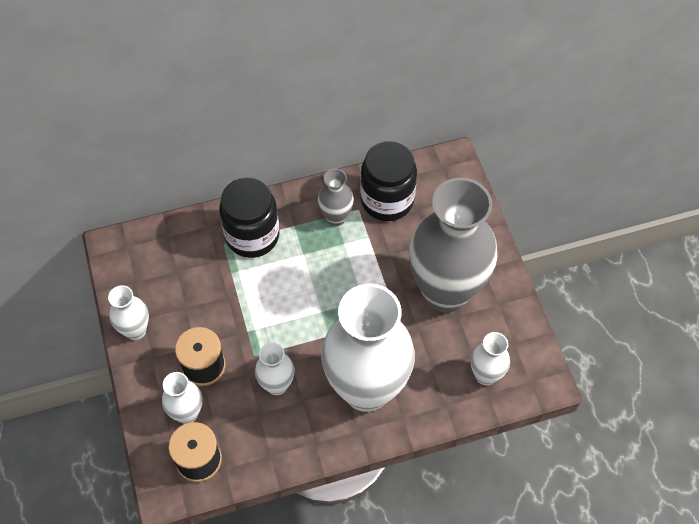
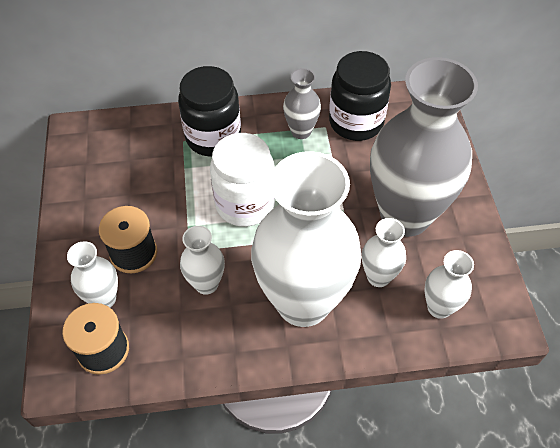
camera: 10 degrees right, 5 degrees down
white vase [108,285,149,340] -> white vase moved to [362,218,406,287]
none -> white jar [210,133,275,227]

